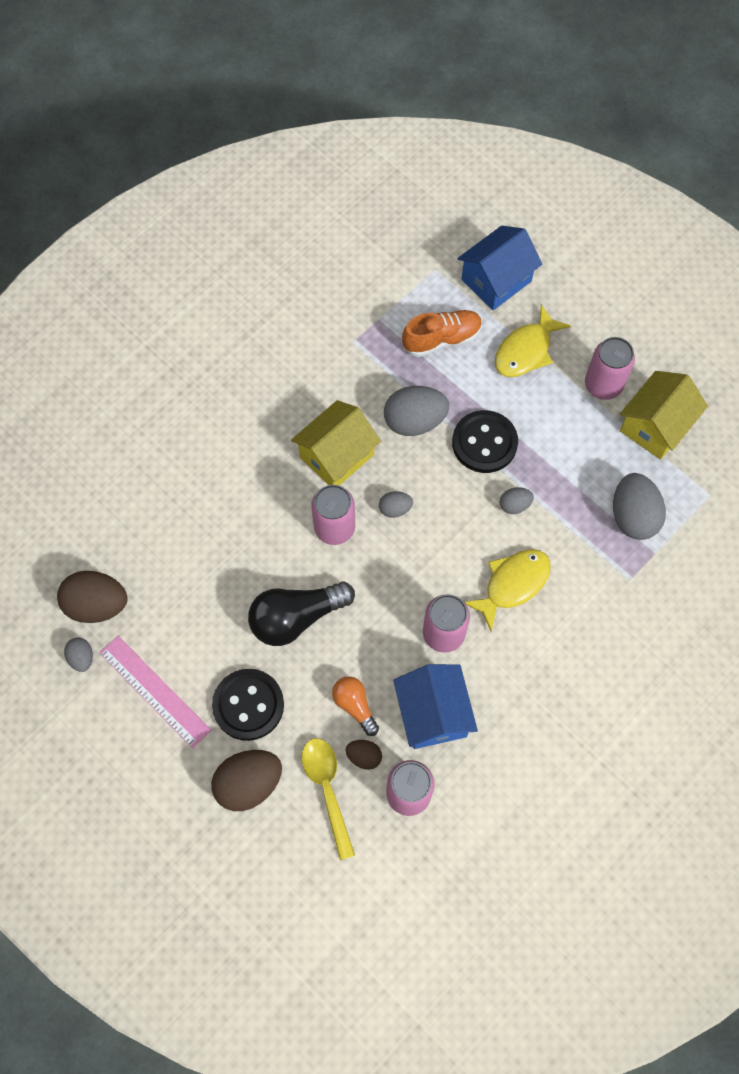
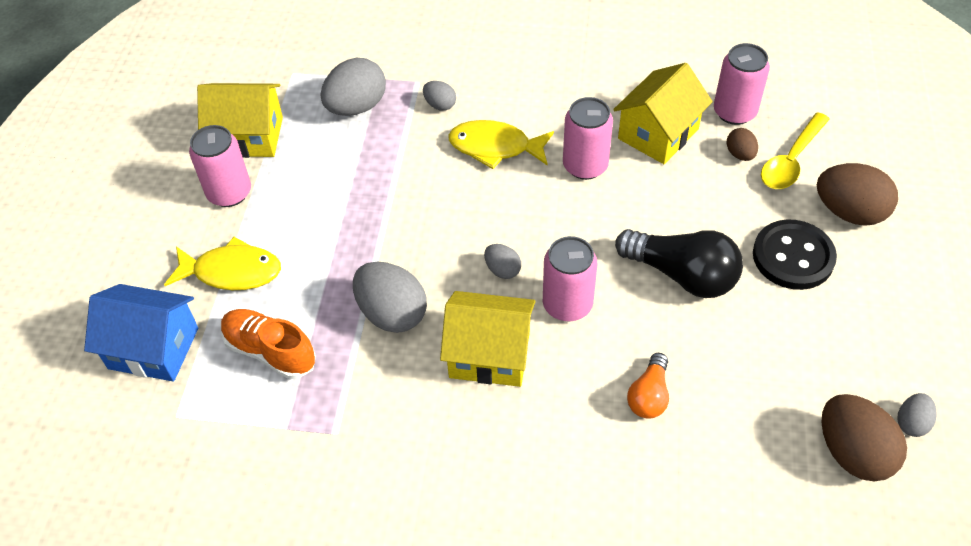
camera: 125 degrees left, 15 degrees down
pink ruler [99,636,211,748] -> none
orange light bulb [332,676,379,736] -> orange light bulb moved to [627,353,669,419]
blue house [393,664,478,749] -> yellow house [613,63,713,164]
black button [452,410,518,473] -> none
grey egg [500,487,534,514] -> grey egg moved to [423,81,456,111]

